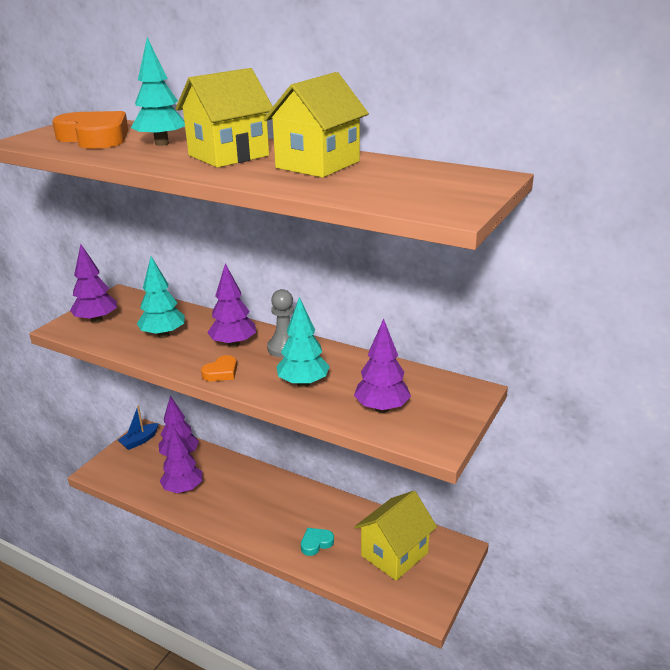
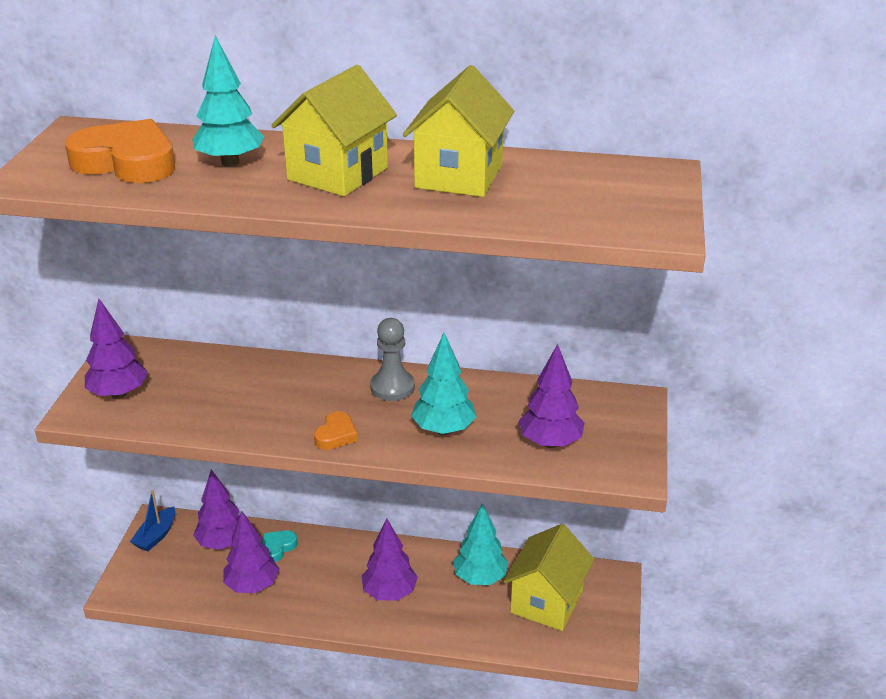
camera: 20 degrees left, 5 degrees up
turquoise tree [137,256,185,338] -> turquoise tree moved to [453,503,509,585]
purple tree [207,263,256,348] -> purple tree moved to [362,518,418,601]
turquoise heart [301,528,334,556] -> turquoise heart moved to [262,530,297,562]

